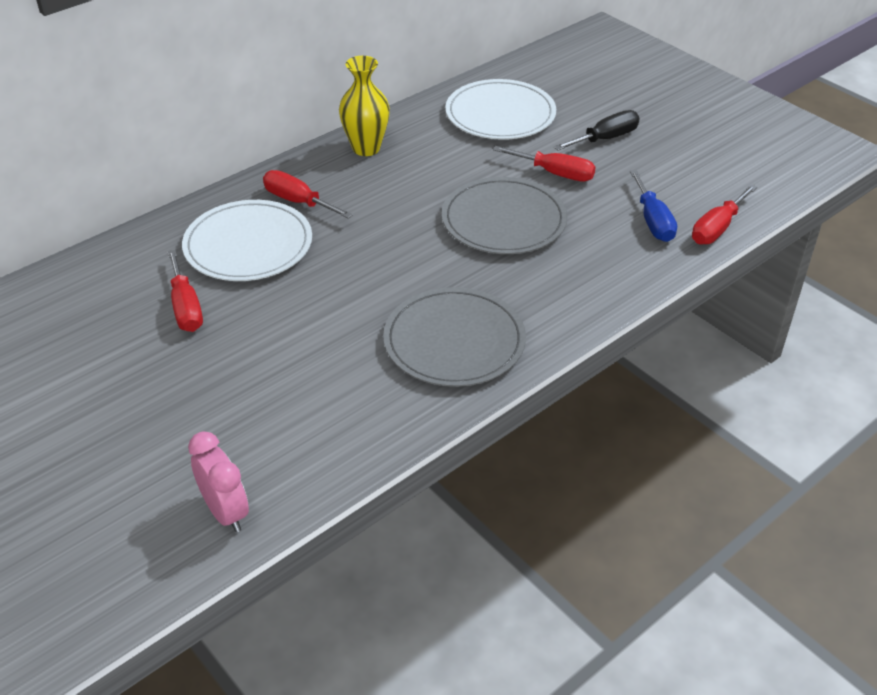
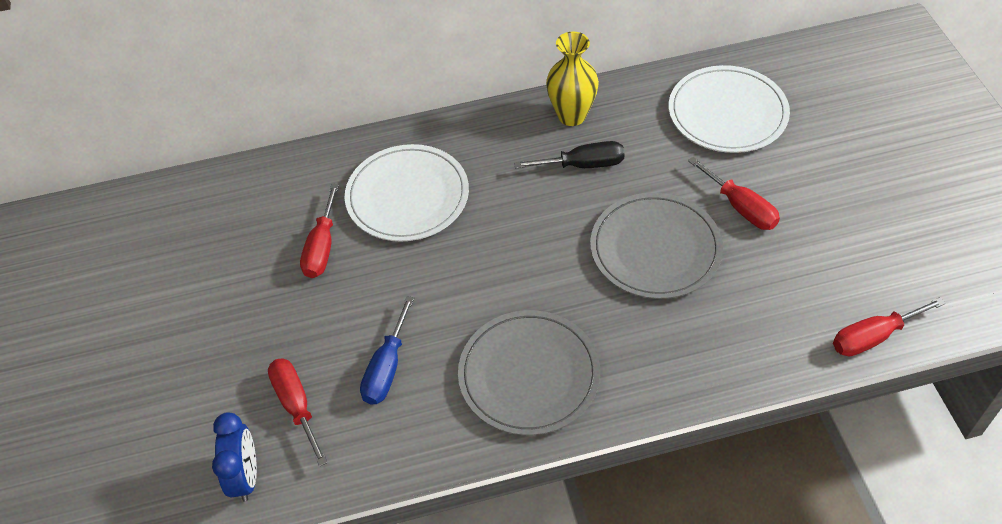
camera: 30 degrees right, 10 degrees up
pink clock [188,431,249,532] -> blue clock [212,412,257,502]
red screwdriver [263,170,353,219] -> red screwdriver moved to [268,358,328,467]
black screwdriver [554,110,640,151] -> black screwdriver moved to [514,141,625,169]
blue screwdriver [630,170,677,242] -> blue screwdriver moved to [360,296,414,405]

